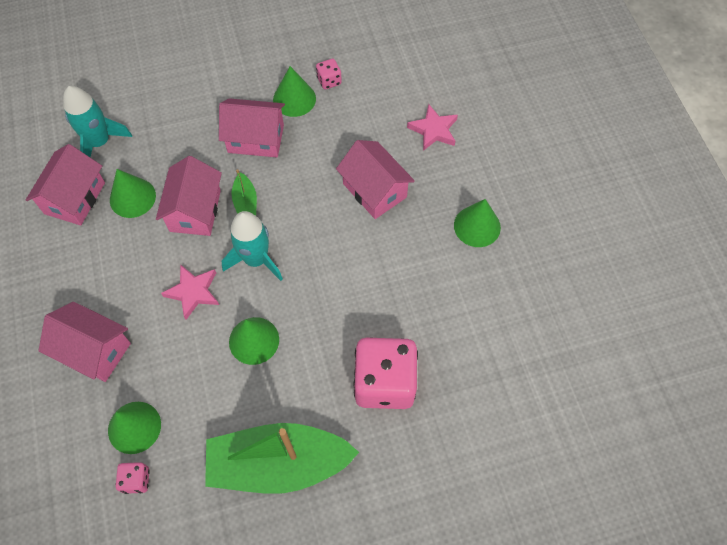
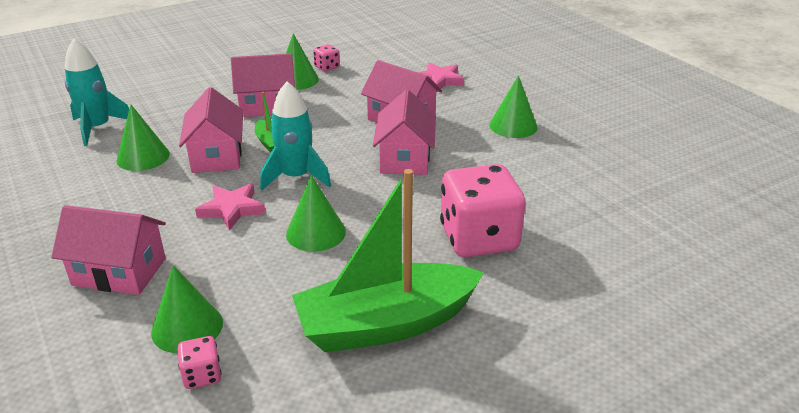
camera: 15 degrees left, 30 degrees down
pink house [26,144,105,225] -> pink house moved to [373,89,436,175]

